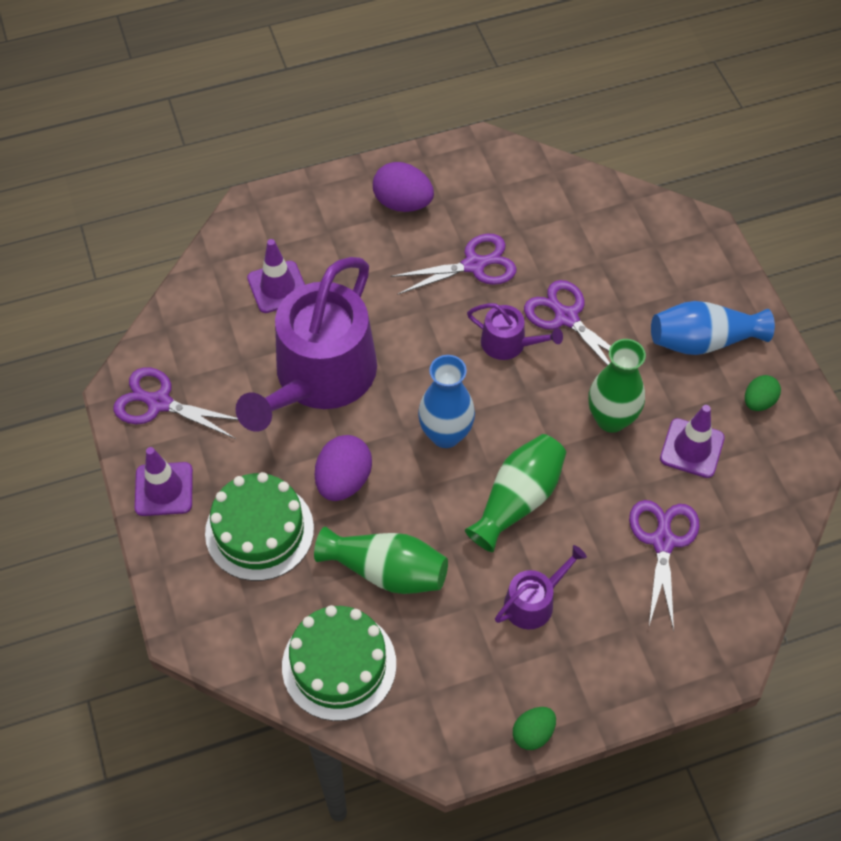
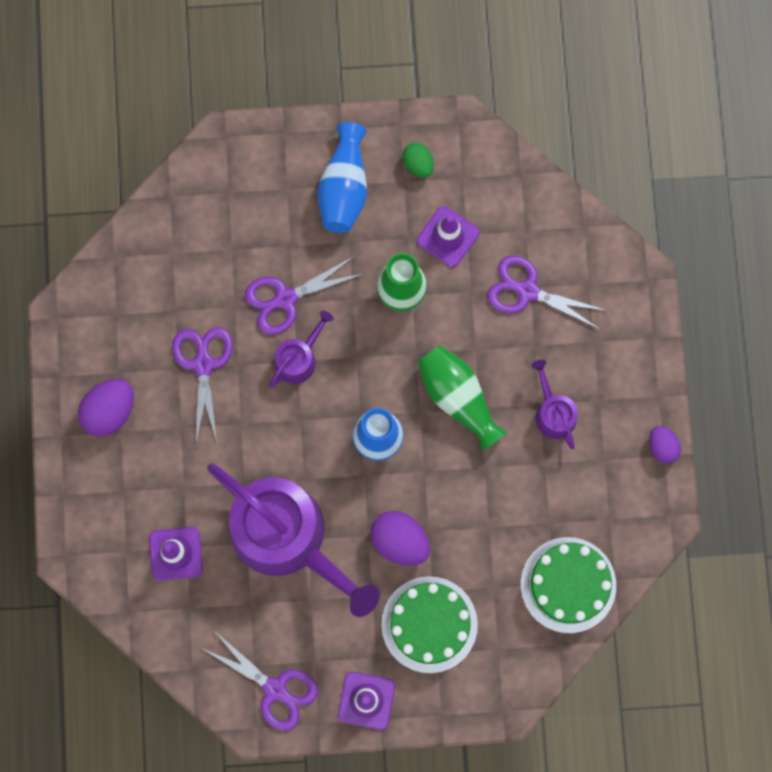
camera: 75 degrees left, 20 degrees up
purple scissors [113,367,238,439] -> purple scissors turned 90 degrees counterclockwise [203,632,318,731]
green vase [314,527,448,594] -> none
green egg [513,707,556,750] -> purple egg [649,426,681,463]

